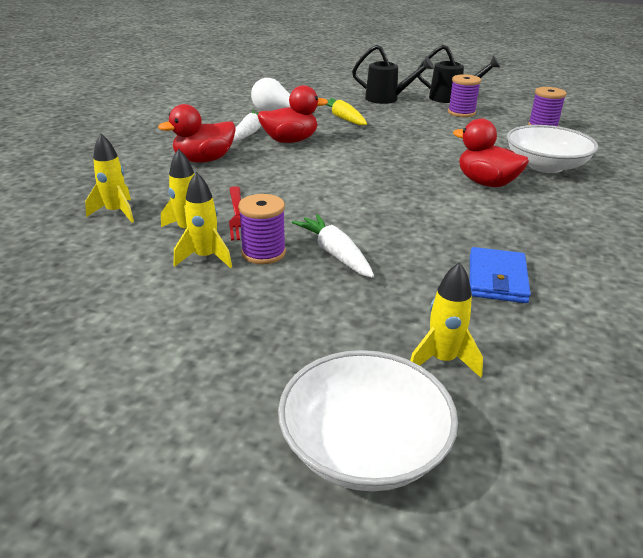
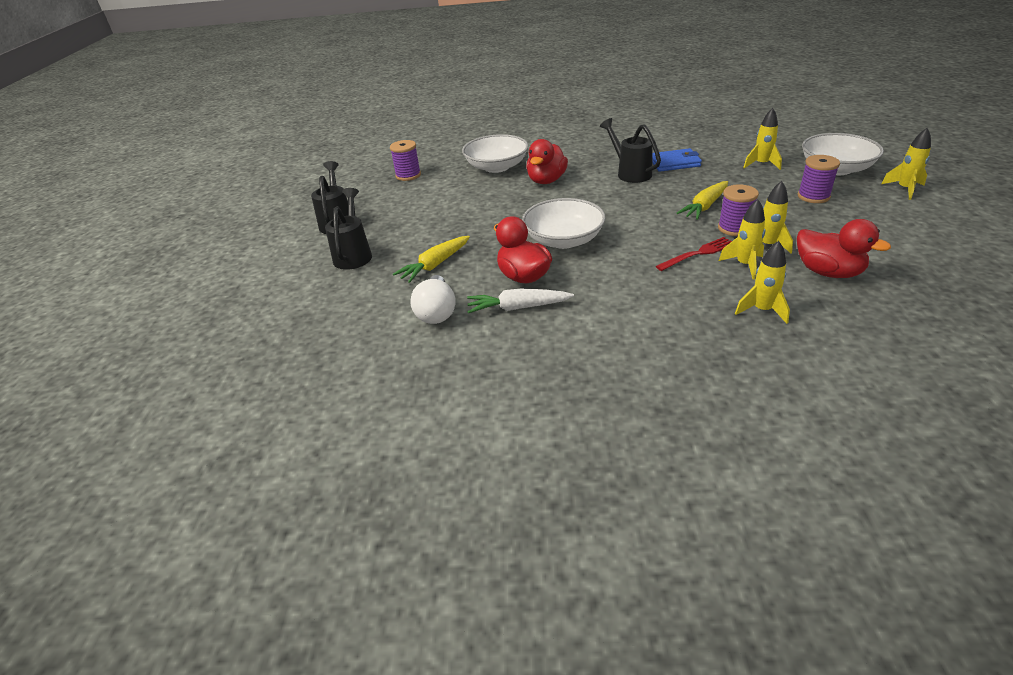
camera: 105 degrees left, 5 degrees up
red duck [158,104,236,163] -> red duck moved to [797,219,891,278]
white carrot [291,214,374,278] -> yellow carrot [677,181,728,220]
purple spool [448,74,481,117] -> purple spool moved to [798,155,840,203]
none -> white bowl [522,198,606,249]
none -> black watering can [600,118,661,183]
none -> yellow rocket [882,128,931,200]

